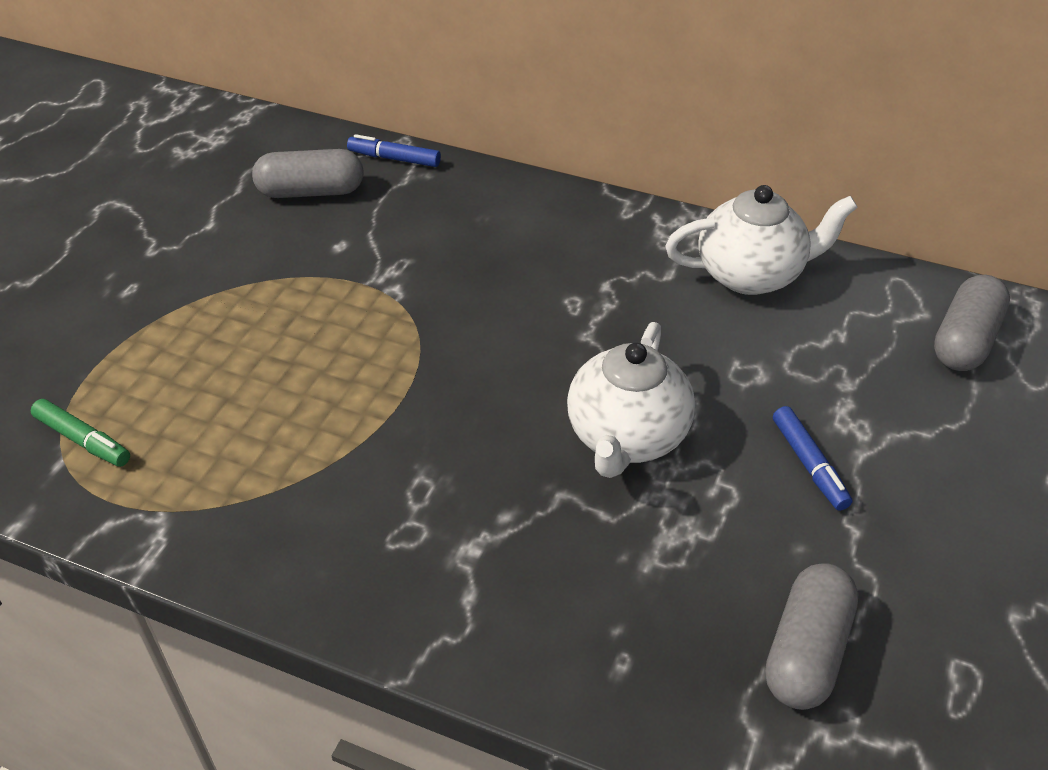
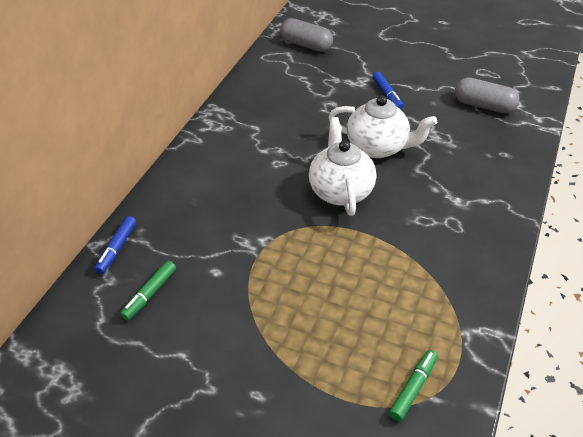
camera: 90 degrees left, 0 degrees up
grey capsule [252,149,364,198] -> green marker [120,261,176,320]
white teapot [665,185,858,295] -> white teapot moved to [309,117,376,216]
blue marker [773,406,852,511] -> blue marker turned 90 degrees clockwise [372,72,404,110]

